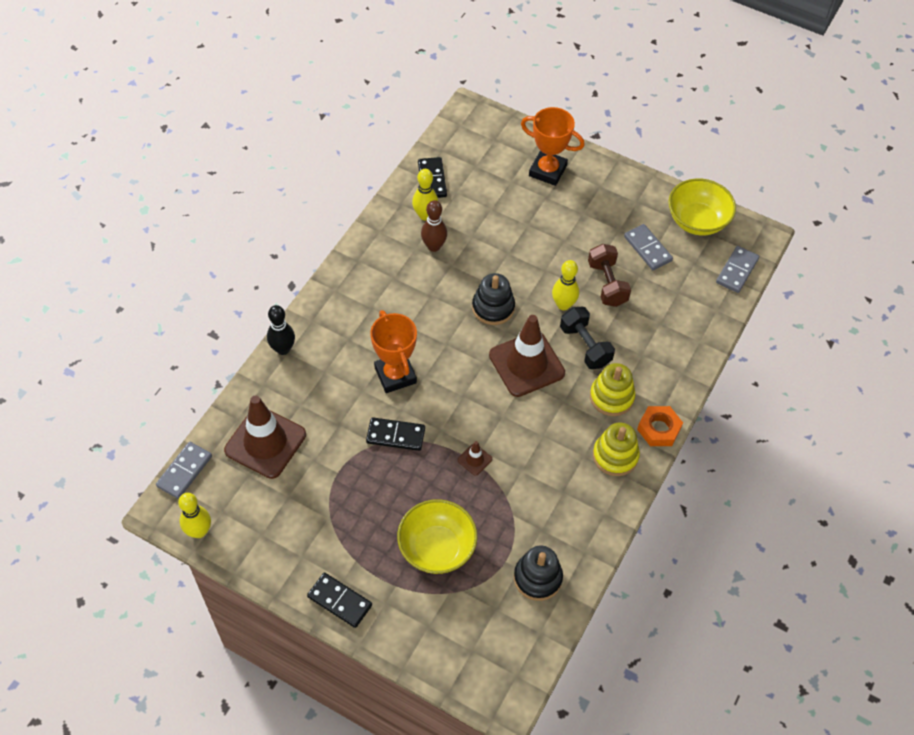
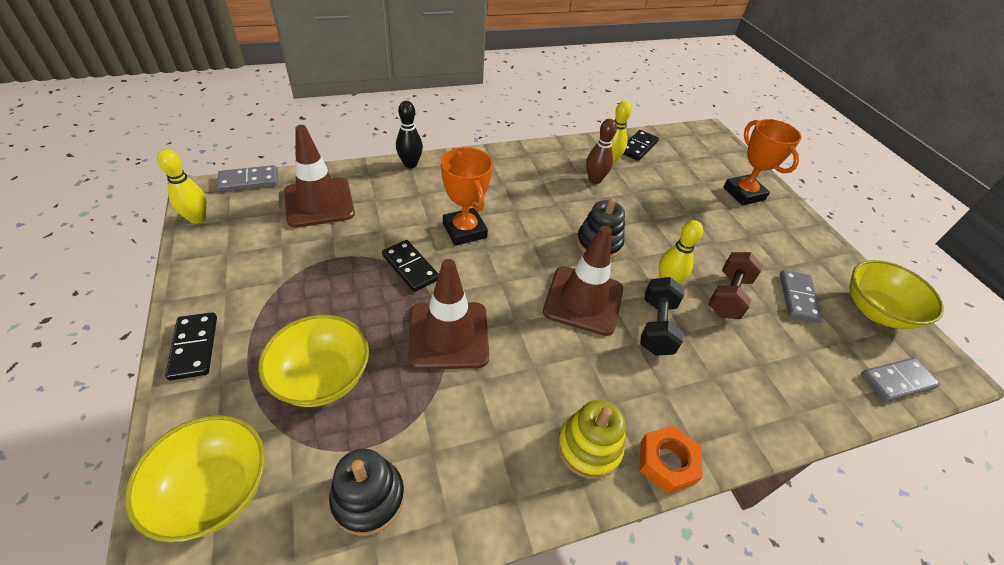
camera: 40 degrees right, 10 degrees down
orange trophy [370,310,417,393] -> orange trophy turned 45 degrees counterclockwise [441,147,493,246]
brown traffic cone [458,441,492,475] -> brown traffic cone [408,259,489,370], size x2.38
yellow stacking toy [590,363,635,416] -> none
none -> yellow bowl [125,415,265,543]

